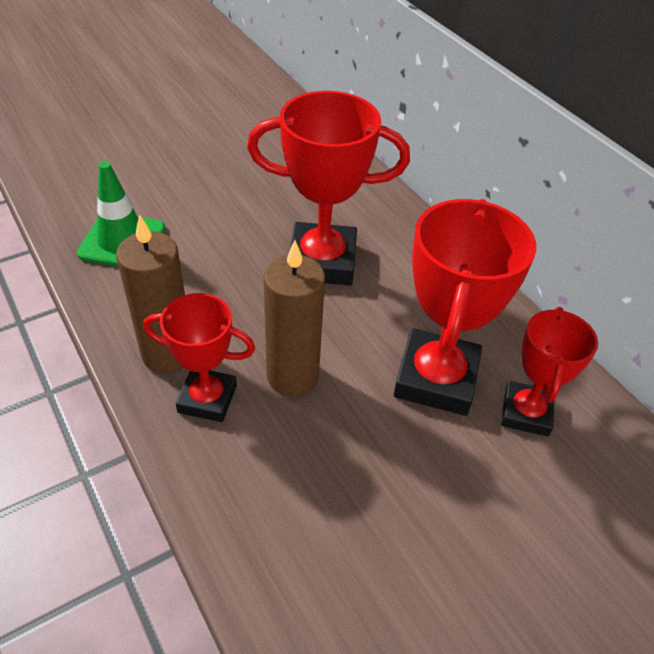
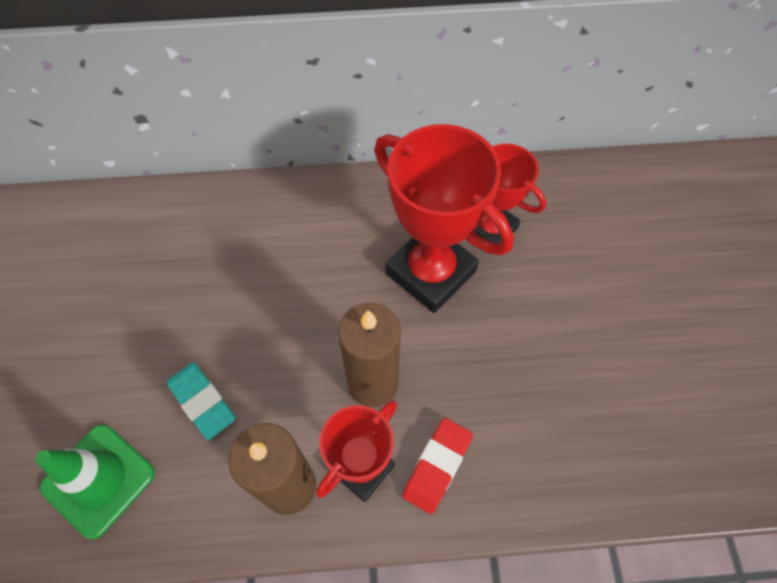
camera: 60 degrees left, 15 degrees up
red trophy [247,91,410,286] -> none
none -> turquoise eraser [167,362,236,440]
none -> red eraser [402,418,473,514]

